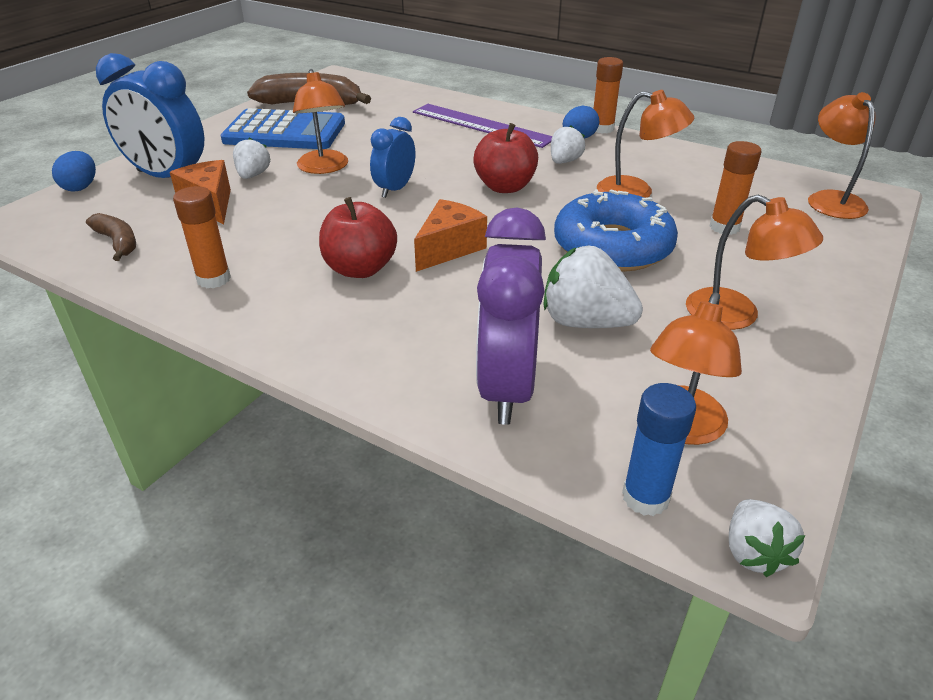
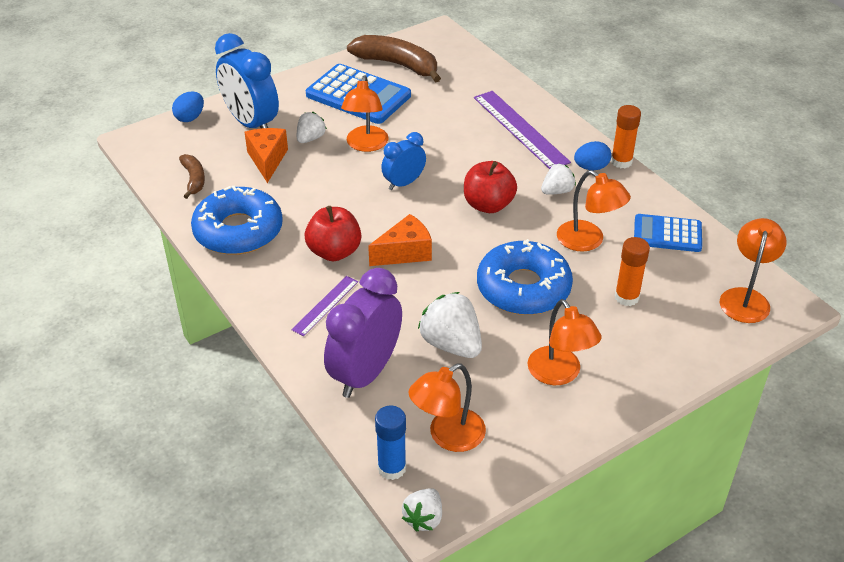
camera: 25 degrees right, 5 degrees up
orange glue stick [173,186,231,288] -> blue donut [191,186,283,255]
none -> purple ruler [291,276,358,336]
none -> blue calculator [634,214,702,252]

